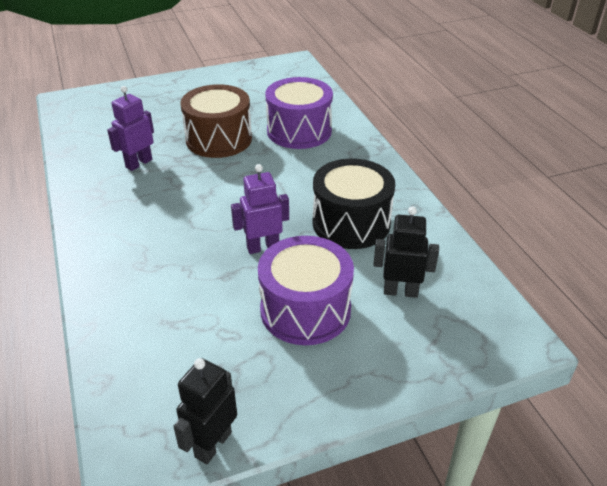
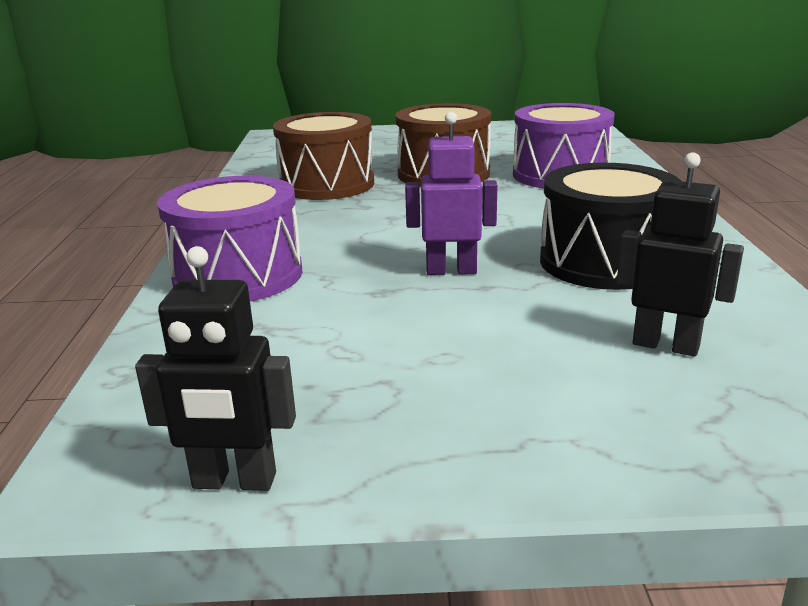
camera: 20 degrees right, 15 degrees down
purple robot [107,86,154,171] -> brown drum [273,112,374,200]
black robot [173,358,237,464] -> black robot turned 135 degrees counterclockwise [135,246,296,491]
purple drum [258,236,354,345] -> purple drum moved to [157,176,303,301]

